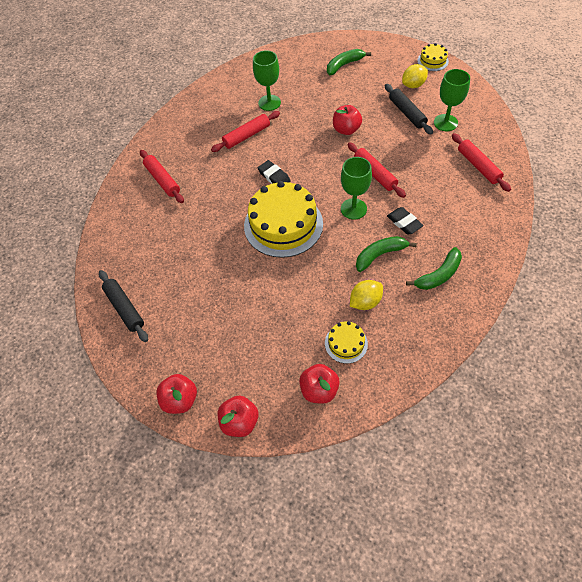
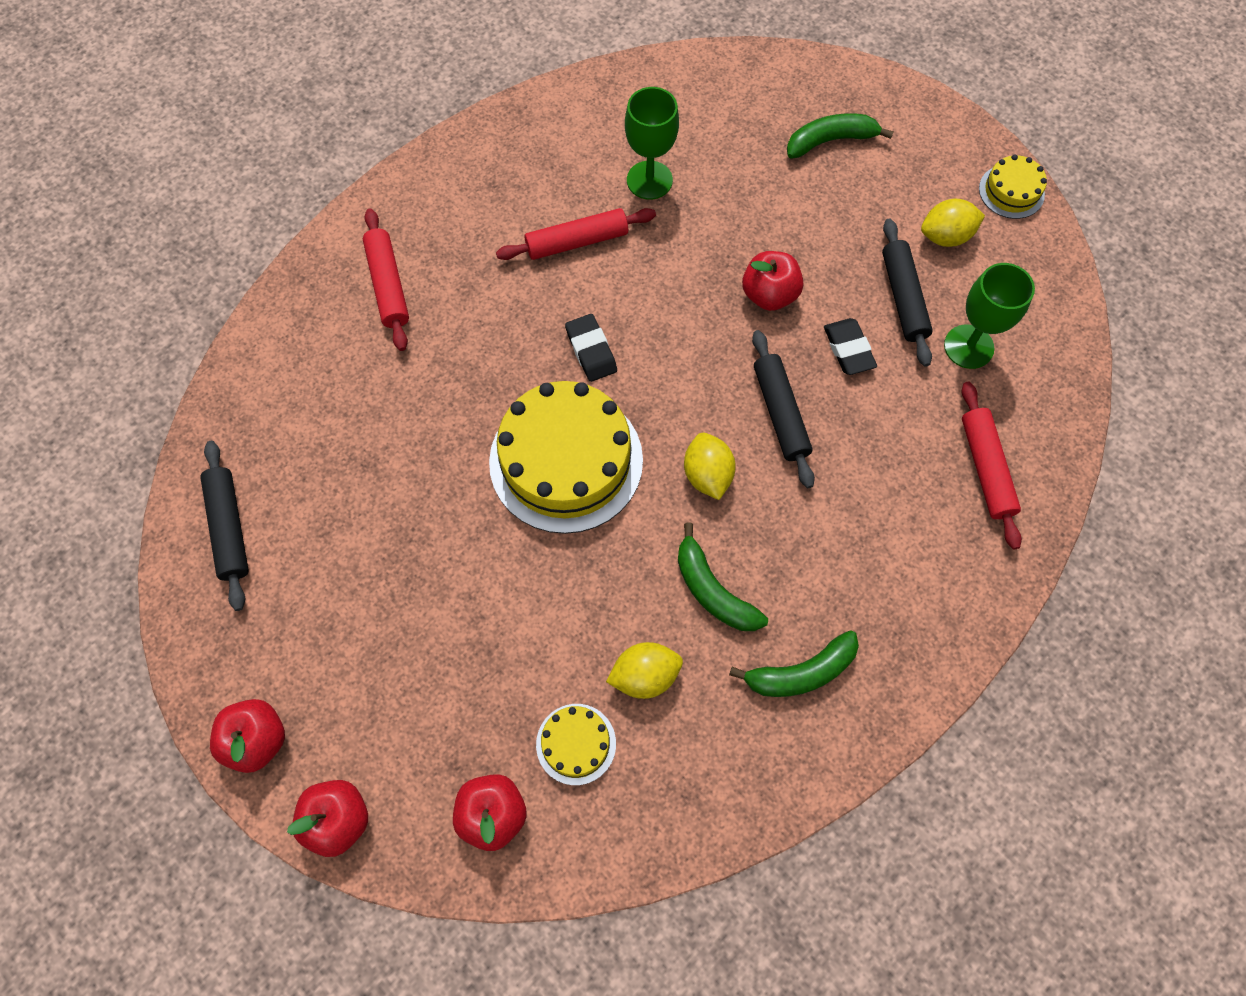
camera: 15 degrees right, 10 degrees up
green goblet [341,157,372,220] -> yellow lemon [684,433,736,500]
red rolling pin [348,142,406,198] -> black rolling pin [752,330,815,488]
green banana [356,236,417,272] -> green banana turned 120 degrees counterclockwise [678,523,768,631]
black eraser [387,207,424,235] -> black eraser moved to [824,318,877,375]

